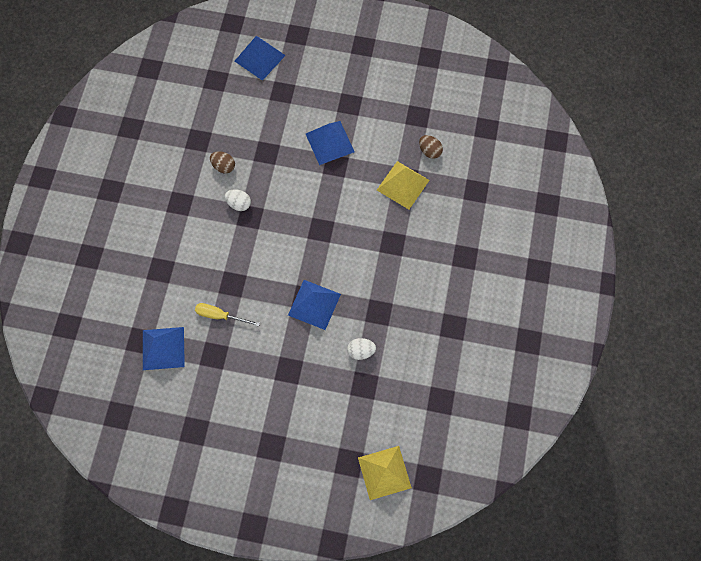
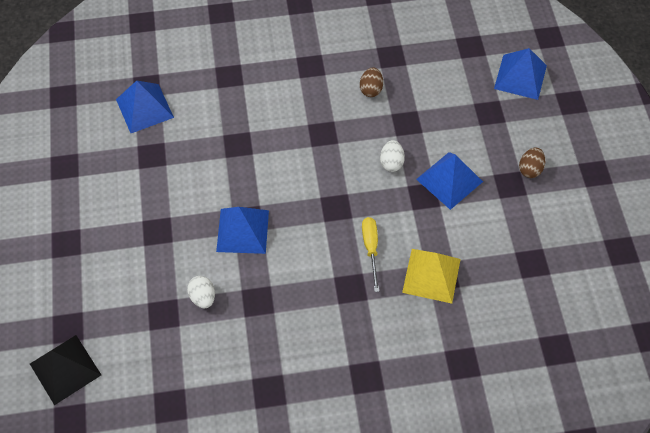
camera: 70 degrees right, 10 degrees down
yellow screwdriver [195,303,260,327] -> yellow screwdriver moved to [362,217,379,292]
white egg [225,189,251,211] -> white egg moved to [380,140,405,172]
yellow pyramid [358,446,412,500] -> black pyramid [30,335,101,405]
brown egg [419,135,443,159] -> brown egg moved to [519,147,545,178]

